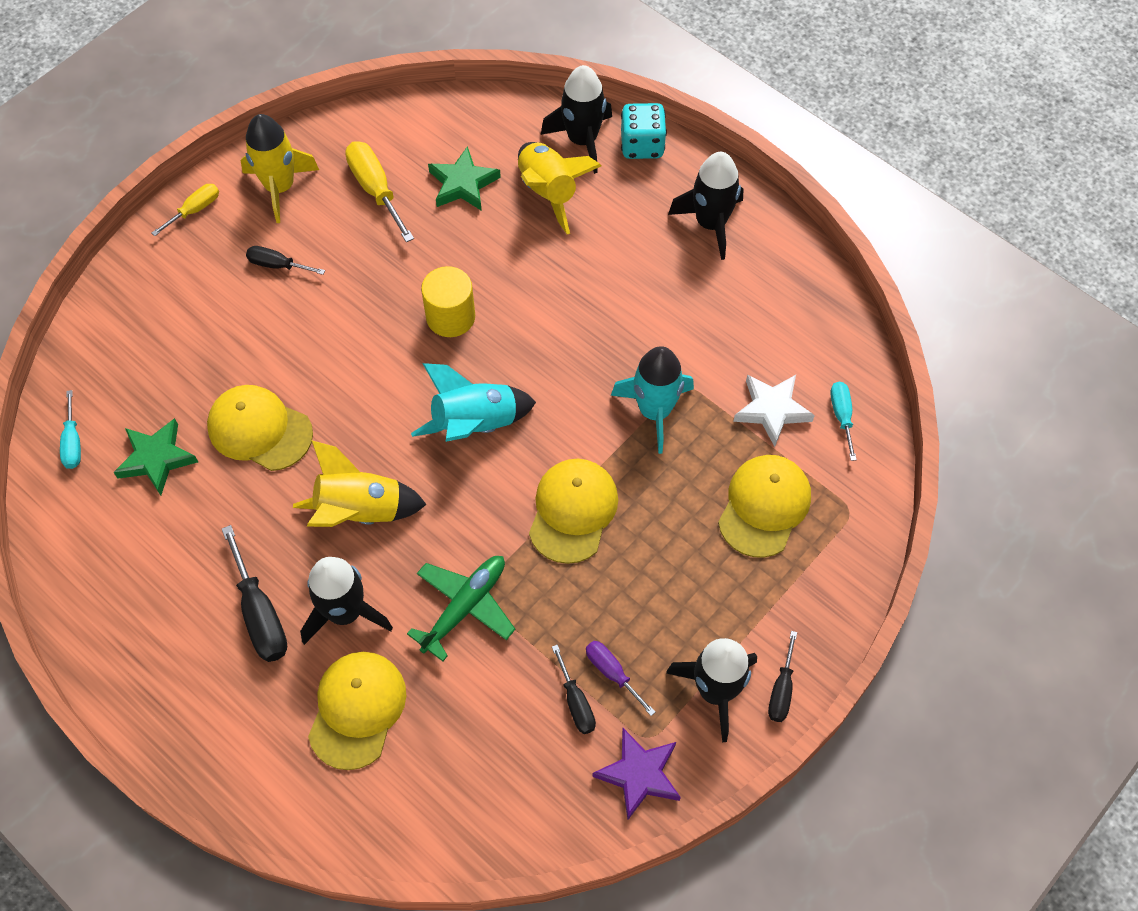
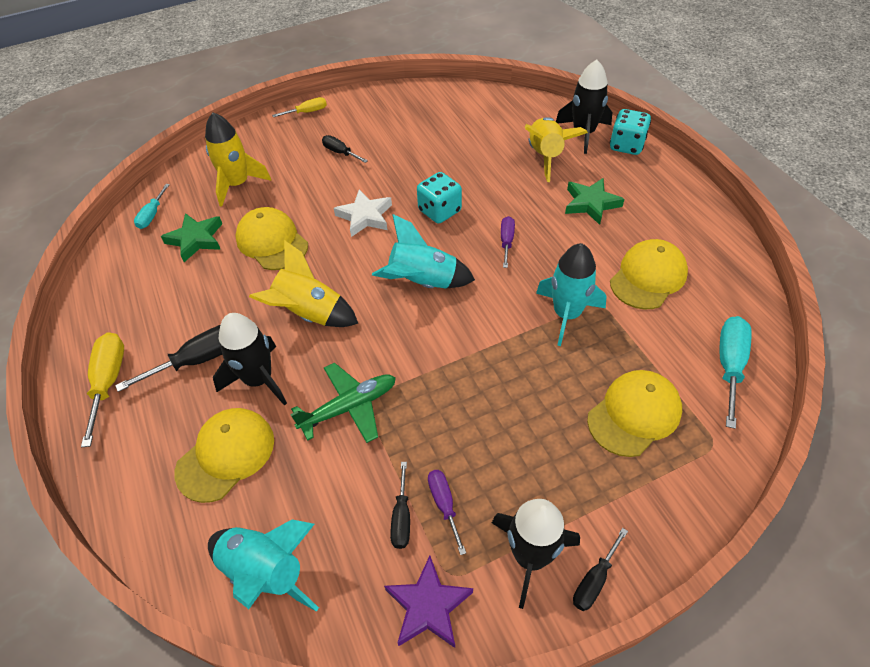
camera: 25 degrees right, 10 degrees down
black screwdriver [222,525,287,662] -> black screwdriver turned 120 degrees counterclockwise [115,325,222,392]
yellow rocket [241,114,319,223] -> yellow rocket moved to [205,113,271,207]
yellow screwdriver [345,141,414,242] -> yellow screwdriver moved to [81,332,124,447]
yellow cylinder [421,266,475,337] -> turquoise dice [417,172,462,224]
green star [428,146,501,211] -> green star moved to [565,178,624,225]
yellow cap [529,459,618,564] -> yellow cap moved to [610,239,688,309]
black rocket [668,152,743,260] -> none
white star [733,374,815,447] -> white star moved to [334,190,392,237]
turquoise screwdriver [830,382,857,461] -> turquoise screwdriver [720,316,752,429], size x1.65
none -> turquoise rocket [208,520,319,612]
none -> purple screwdriver [501,216,515,268]

